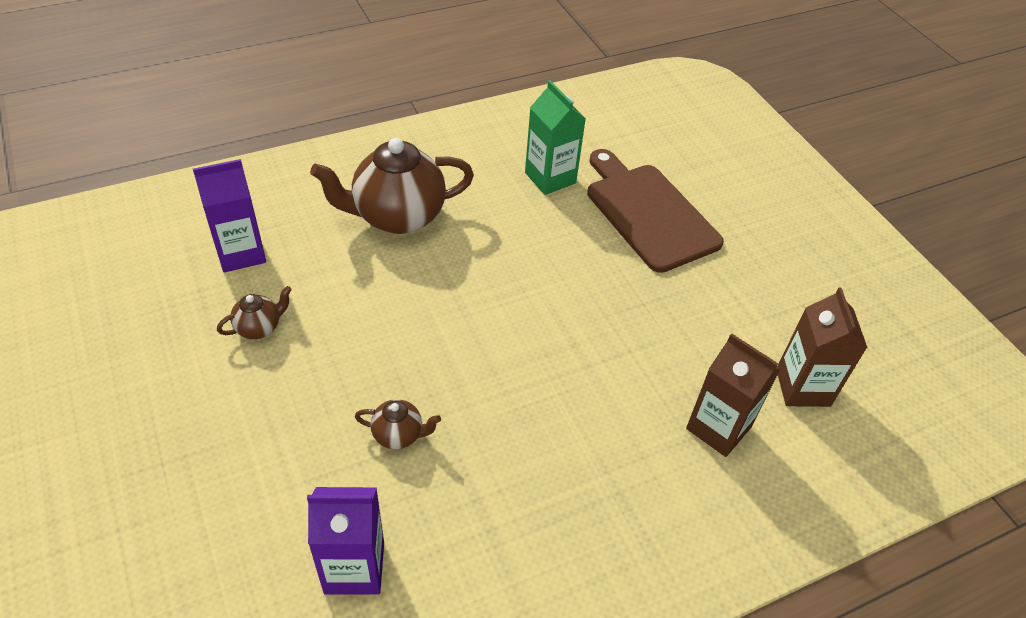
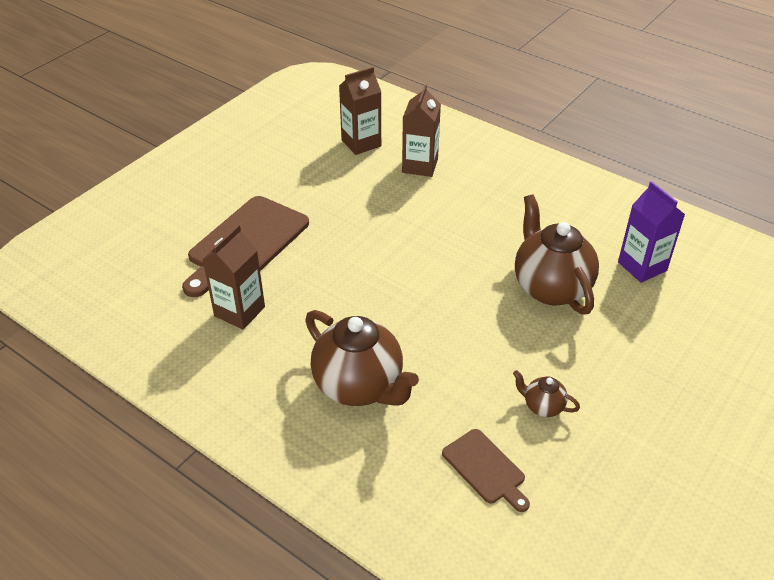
camera: 115 degrees left, 5 degrees down
purple carton [193,159,266,273] -> brown cutting board [442,429,530,512]
brown teapot [355,399,441,449] -> brown teapot [515,194,599,315], size x2.21
green carton [525,80,586,195] -> brown carton [202,225,265,330]

